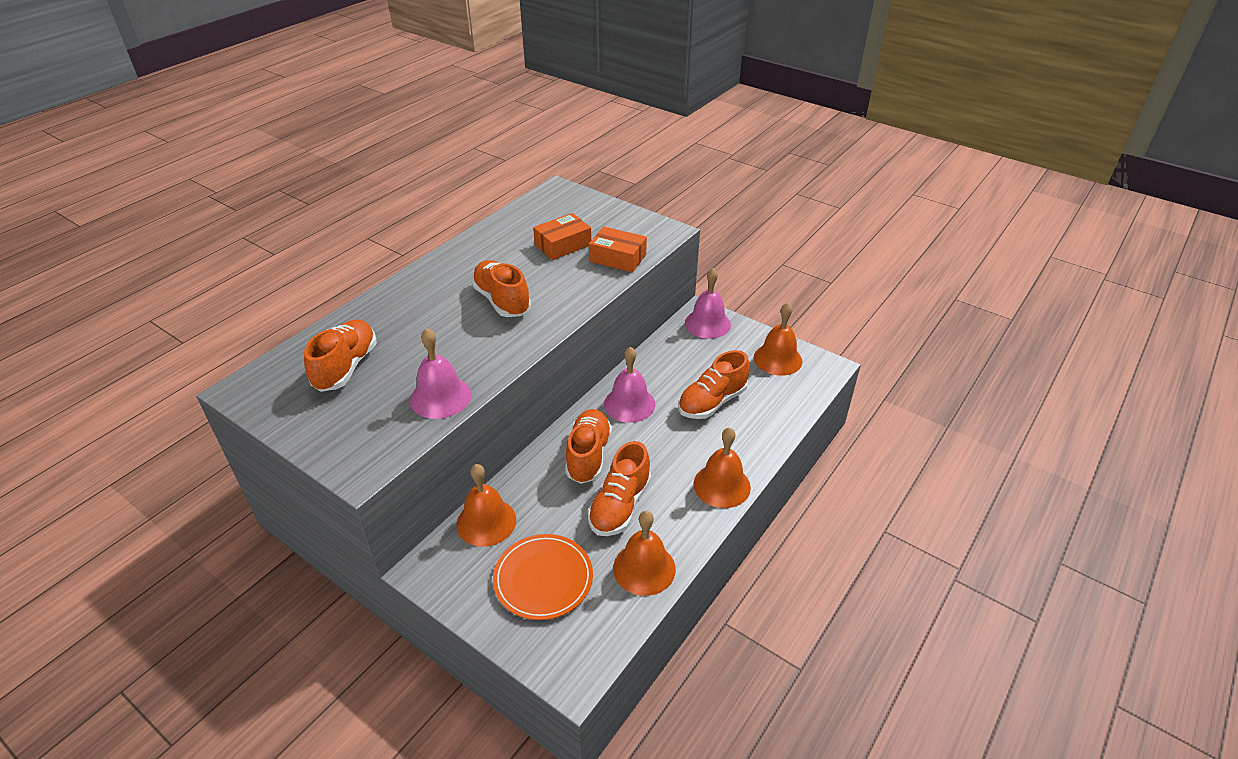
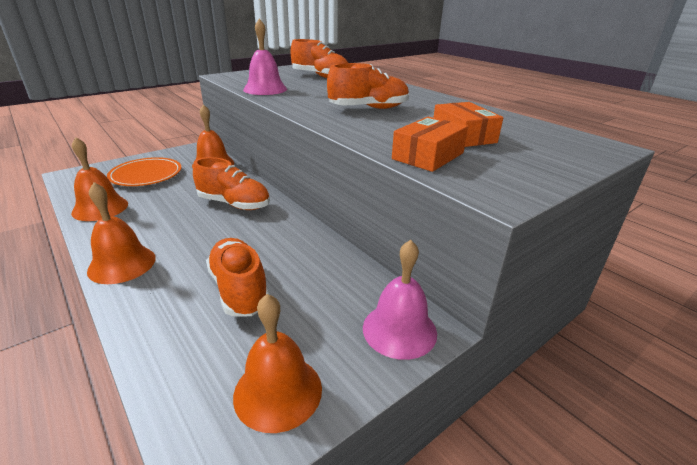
camera: 105 degrees right, 10 degrees down
orange shoe [588,441,651,536] -> none
pink bell [604,347,655,423] -> none

